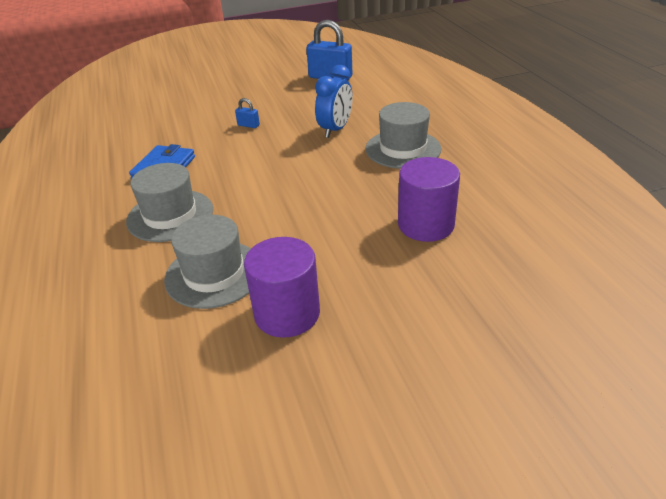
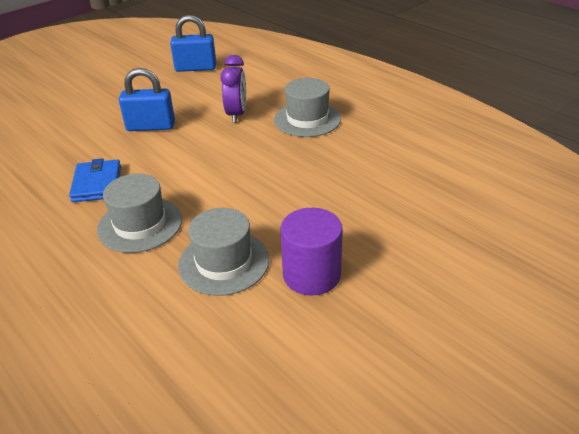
camera: 25 degrees left, 0 degrees up
blue padlock [235,98,260,128] -> blue padlock [119,68,175,131], size x2.21
blue clock [315,65,353,138] -> purple clock [220,55,246,123]
purple cylinder [398,157,460,242] -> none

